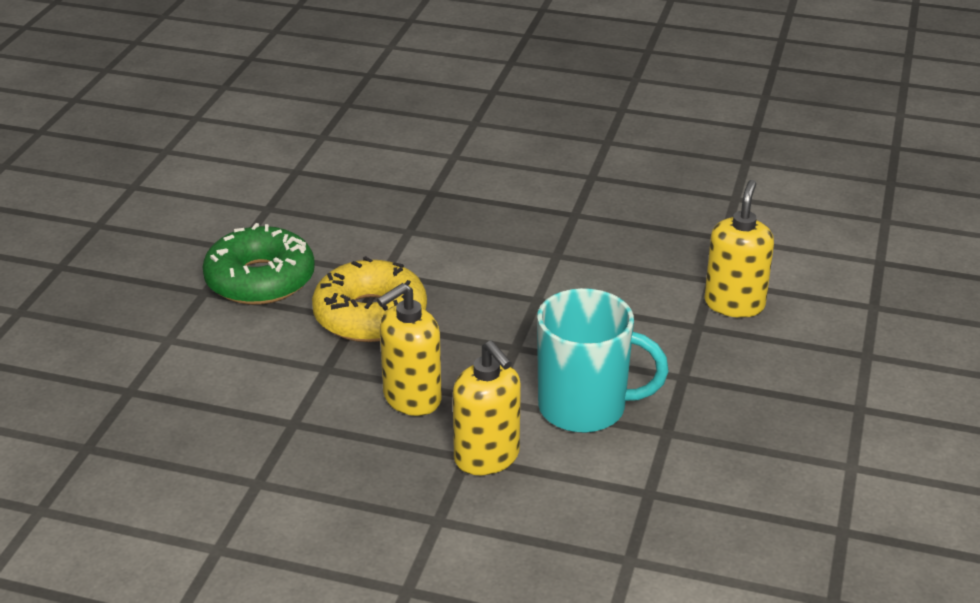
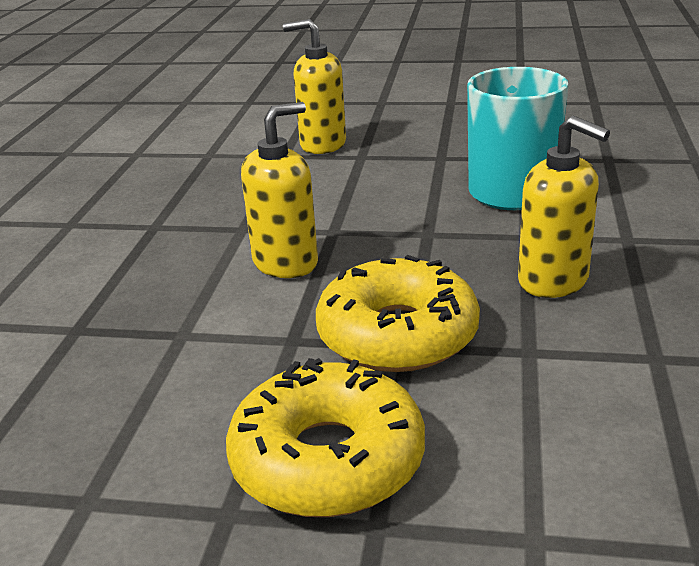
camera: 95 degrees left, 5 degrees down
green donut [202,223,315,305] -> yellow donut [226,358,425,517]
yellow soap dispenser [453,341,521,475] -> yellow soap dispenser moved to [241,102,318,278]

